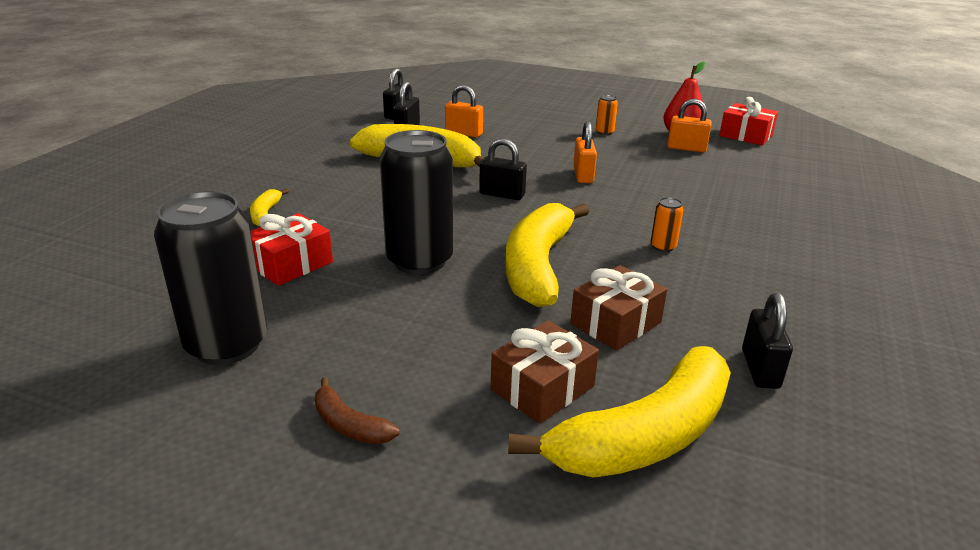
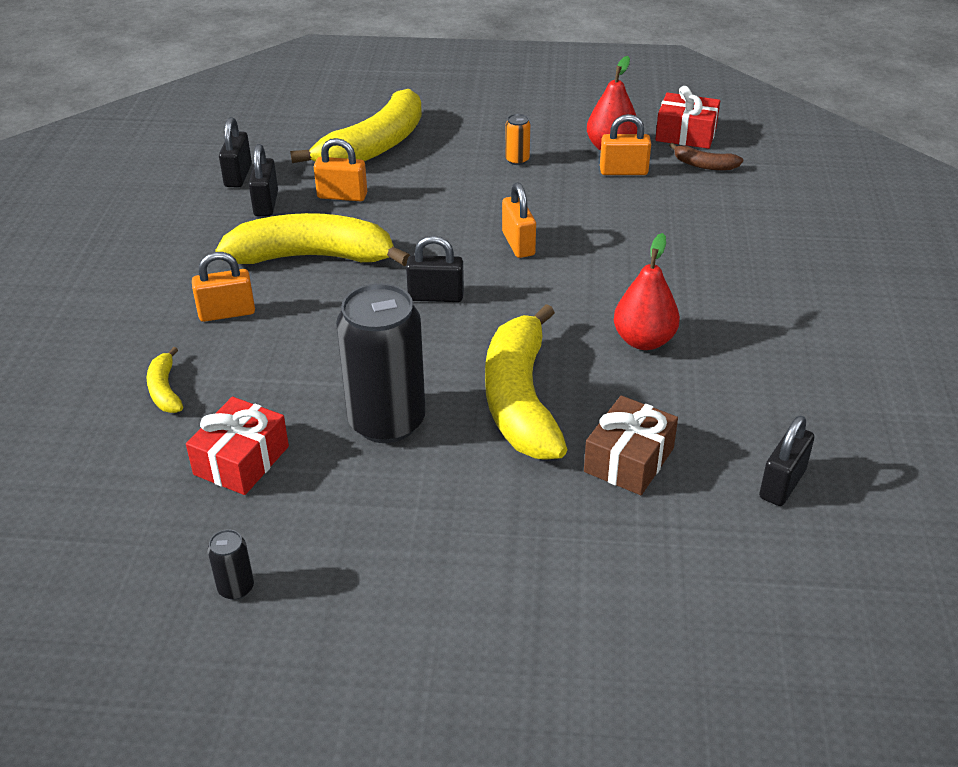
camera: 15 degrees left, 10 degrees up
black can [154,191,267,365] -> black can [207,529,254,600], size x0.41
brown banana [315,377,400,444] -> brown banana moved to [669,143,743,171]
brown gift [491,320,599,424] -> none
yellow banana [508,346,731,478] -> yellow banana moved to [290,89,422,163]
orange can [651,197,684,252] -> red pear [614,233,680,350]
black padlock [742,293,793,389] -> black padlock turned 45 degrees clockwise [759,416,814,506]
none -> orange padlock [192,252,255,322]

